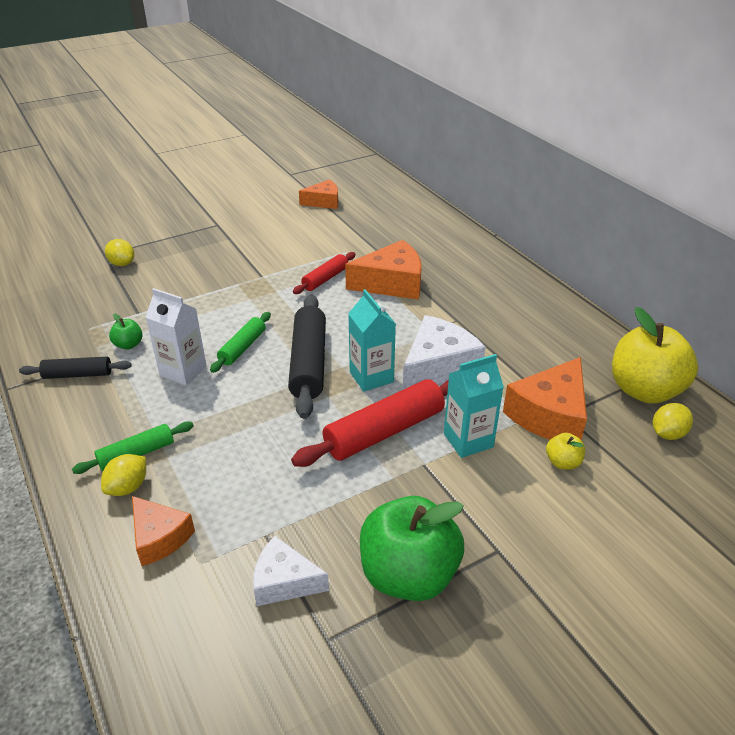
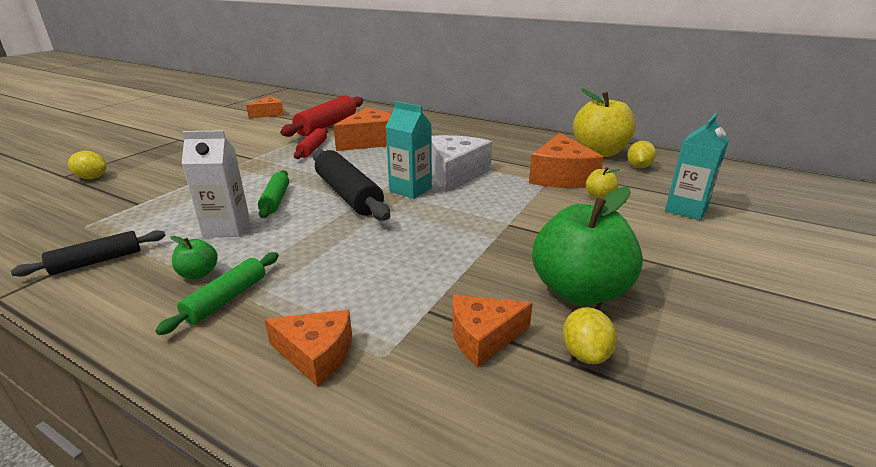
camera: 30 degrees left, 10 degrees down
yellow lemon [101,454,146,496] -> yellow lemon moved to [563,307,617,364]
green apple [109,313,143,350] -> green apple moved to [171,236,218,279]
white cheese [253,536,329,606] -> orange cheese [452,295,533,367]
red rolling pin [291,379,449,467] -> red rolling pin moved to [280,95,363,137]
turquoise carton [444,354,504,458] -> turquoise carton moved to [665,113,729,220]

